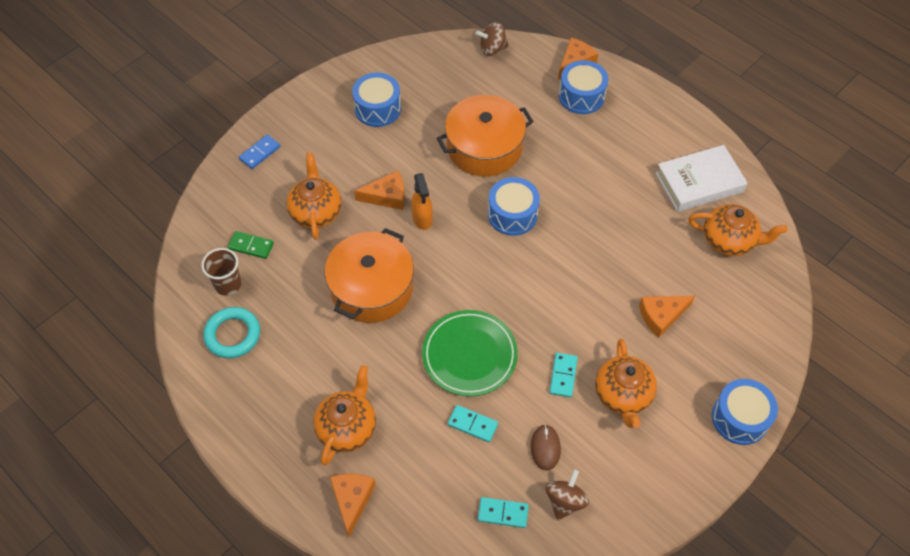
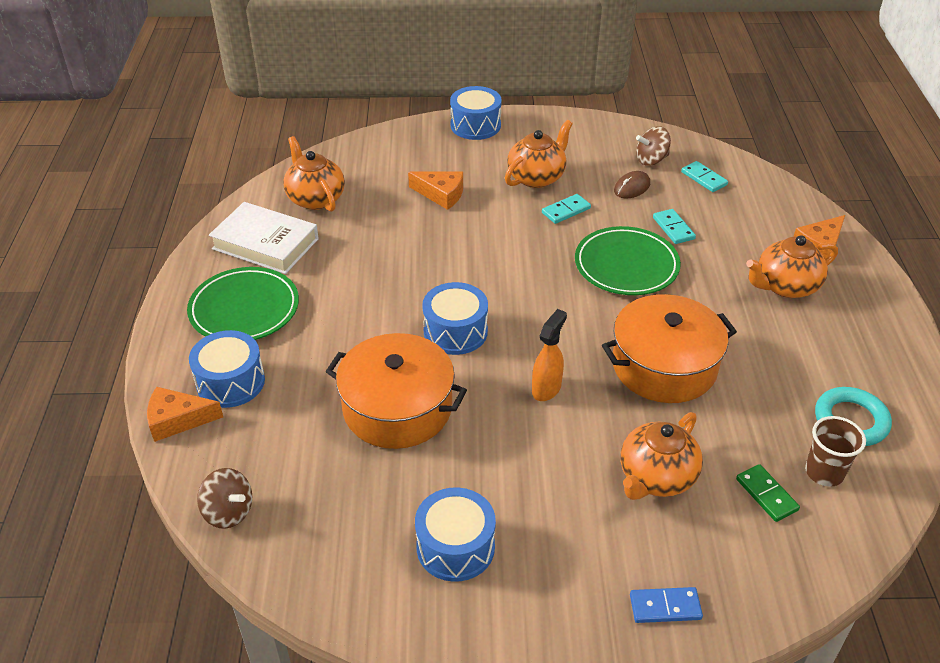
camera: 135 degrees left, 15 degrees down
orange cheese [354,171,405,210] -> none
none -> green plate [187,267,299,340]

